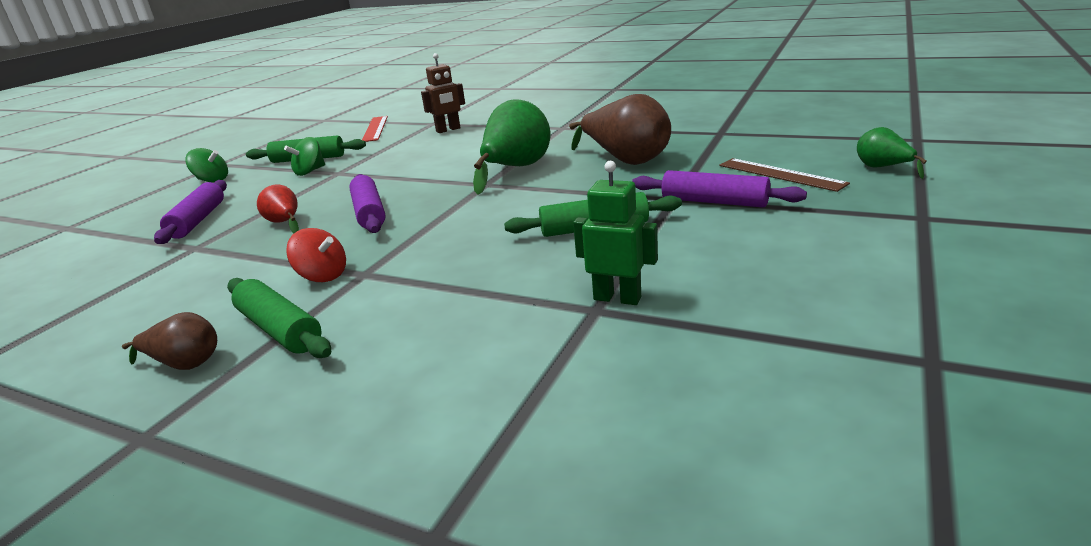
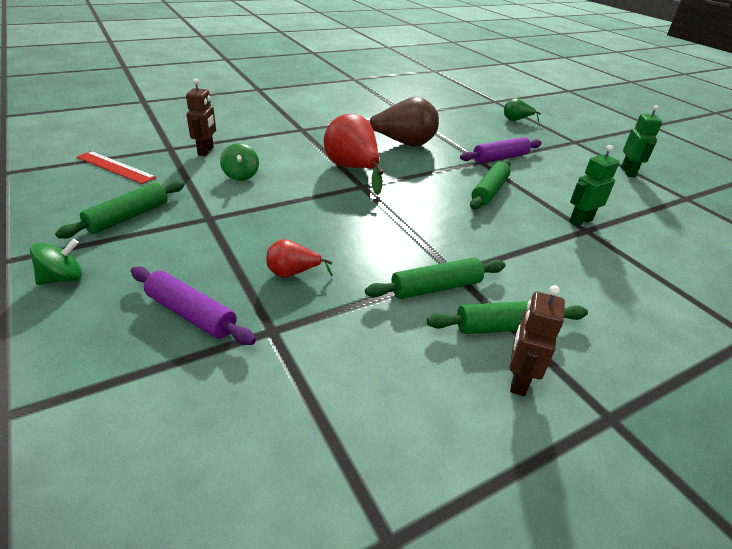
camera: 60 degrees left, 10 degrees up
brown pear [122,312,217,370] -> brown robot [510,285,565,396]
green spinning top [284,137,325,176] -> green spinning top moved to [220,143,259,181]
red spinning top [286,228,346,282] -> green rolling pin [365,258,505,299]
purple rolling pin [349,174,386,233] -> none
green pear [473,100,550,195] -> red pear [324,114,383,195]
brown ruler [719,158,850,192] -> none
none -> green robot [621,105,662,177]

